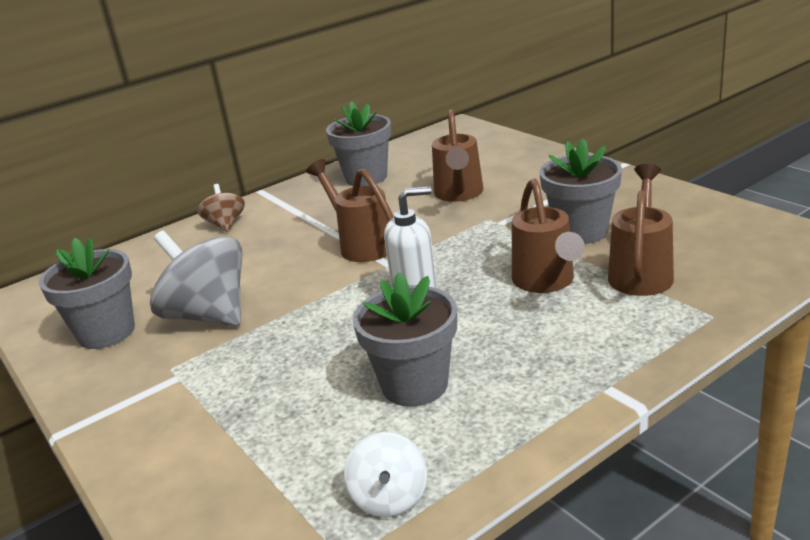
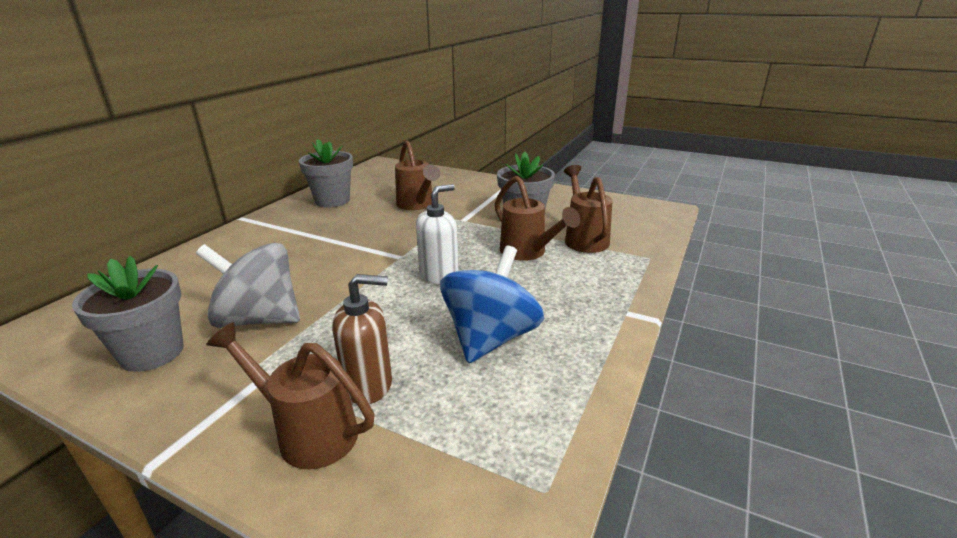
camera: 30 degrees left, 0 degrees up
brown spinning top [197,184,245,232] -> none
brown watering can [306,159,394,262] -> brown watering can moved to [206,322,374,469]
white spinning top [344,432,427,518] -> none
grey flower pot [353,272,457,407] -> blue spinning top [440,246,544,363]
none -> brown soap dispenser [332,274,392,404]

